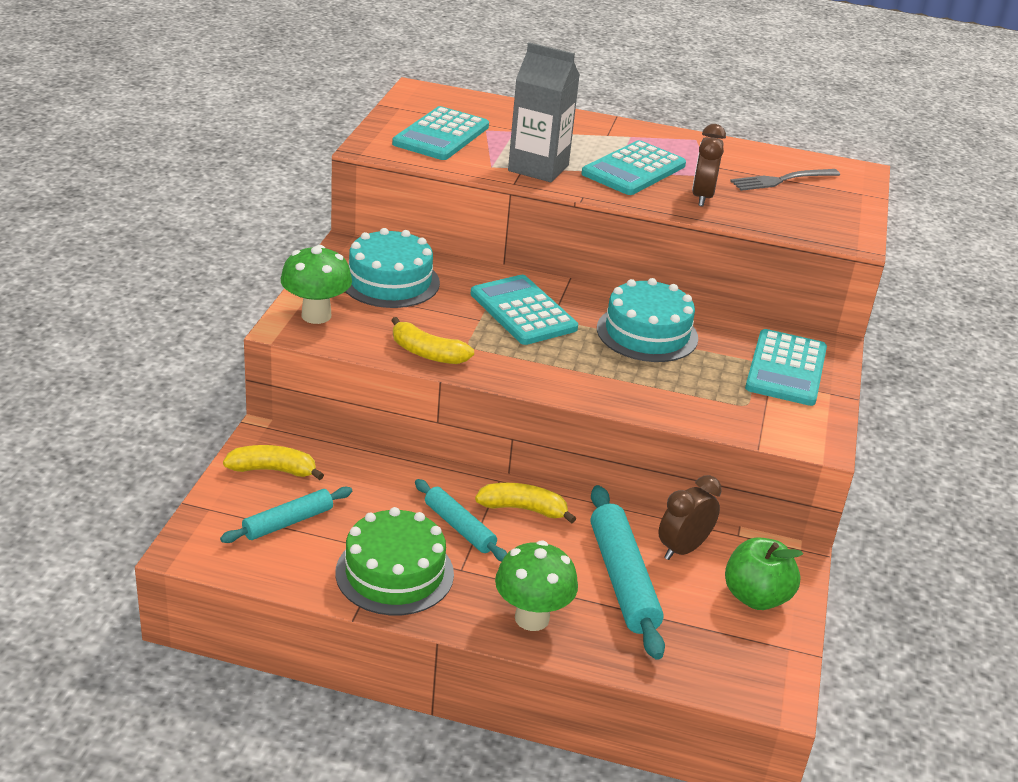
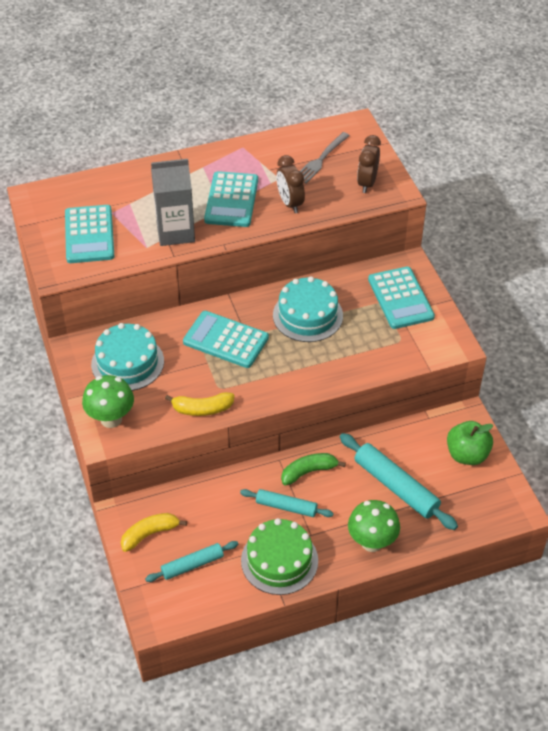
camera: 30 degrees left, 15 degrees up
turquoise rolling pin [220,487,352,543] -> turquoise rolling pin turned 45 degrees clockwise [145,541,239,582]
yellow banana [475,483,576,524] -> green banana [281,453,346,486]
brown clock [658,475,722,560] -> brown clock moved to [357,135,381,193]

